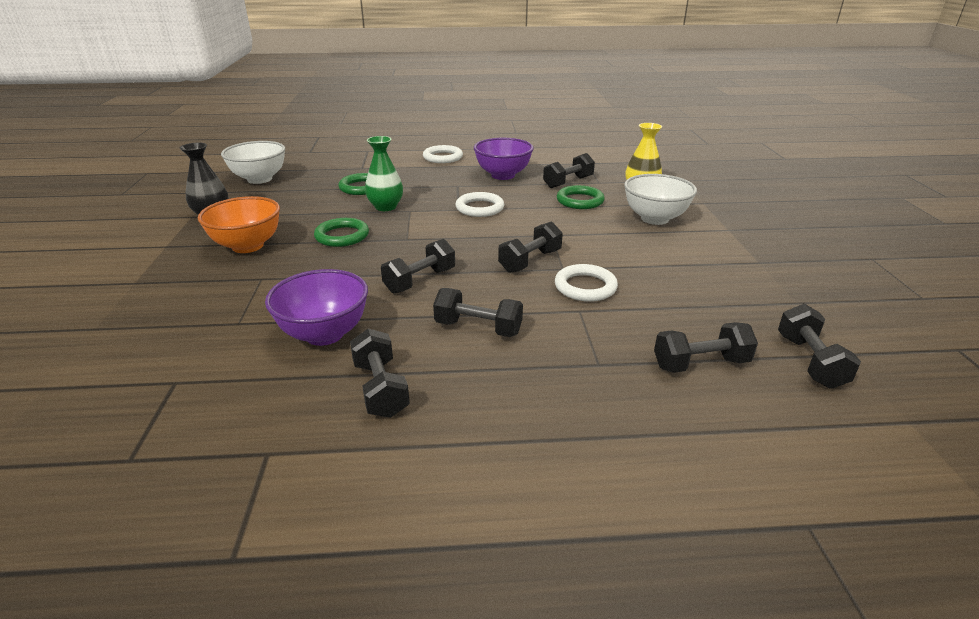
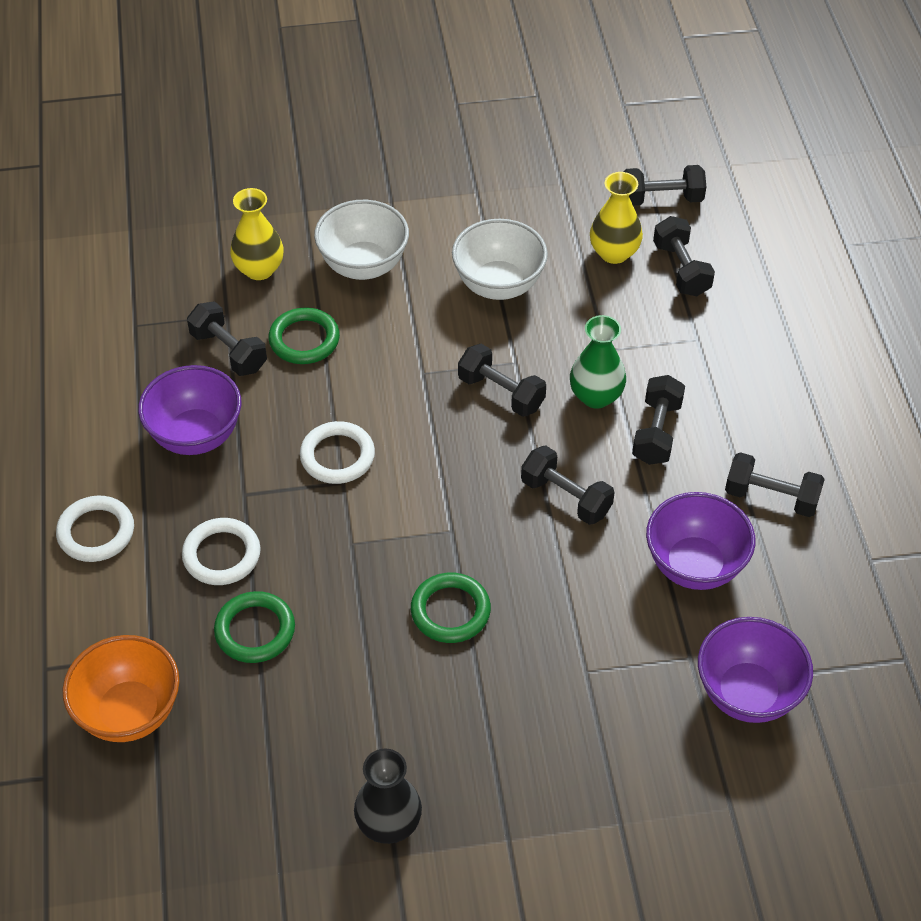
camera: 95 degrees left, 20 degrees up
orange bowl [198,196,280,253] -> orange bowl moved to [63,635,179,742]
white bowl [221,141,285,184] -> white bowl moved to [452,219,548,300]
black dumbbell [350,329,410,418] -> black dumbbell turned 45 degrees clockwise [725,452,825,517]
green vase [365,136,403,211] -> green vase moved to [570,315,626,408]
white ring [555,264,618,302] -> white ring moved to [182,518,261,585]
none -> yellow vase [590,172,643,264]
none -> purple bowl [698,617,813,723]

